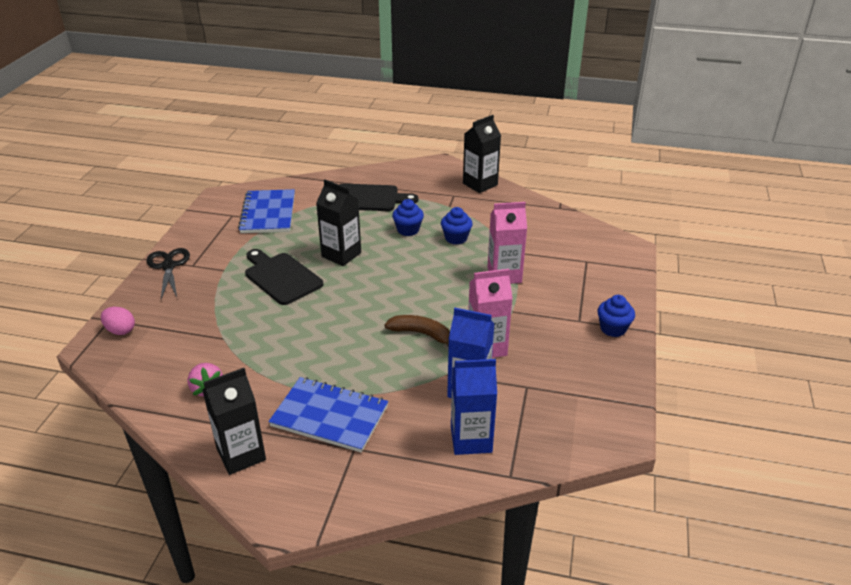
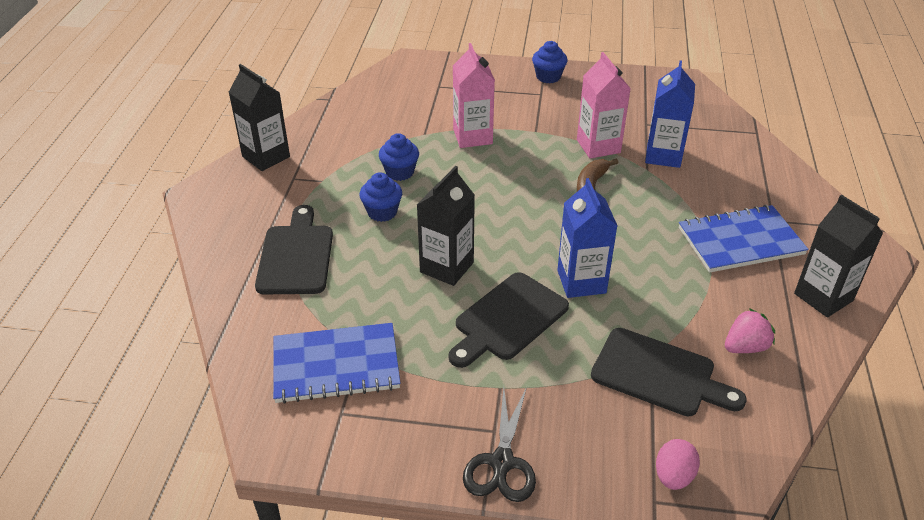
camera: 95 degrees left, 5 degrees up
black scissors [146,248,190,299] -> black scissors turned 60 degrees counterclockwise [463,387,536,502]
blue notebook [268,377,388,452] -> blue notebook turned 60 degrees clockwise [679,205,809,273]
blue carton [451,359,497,455] -> blue carton moved to [557,178,617,298]
none -> black cutting board [591,328,747,416]

